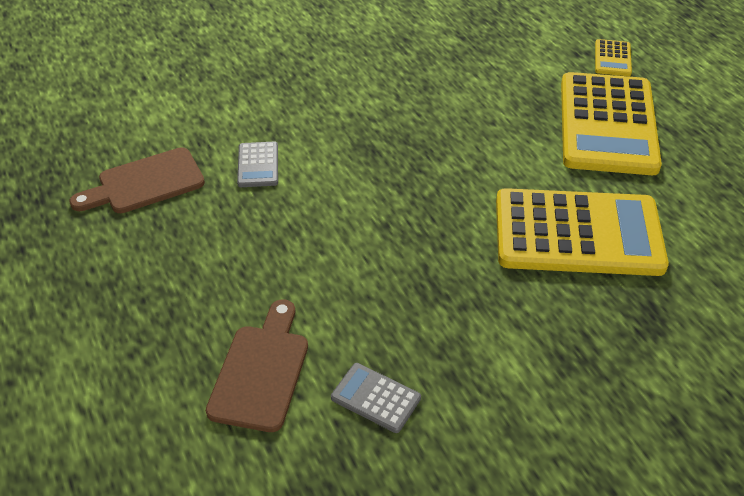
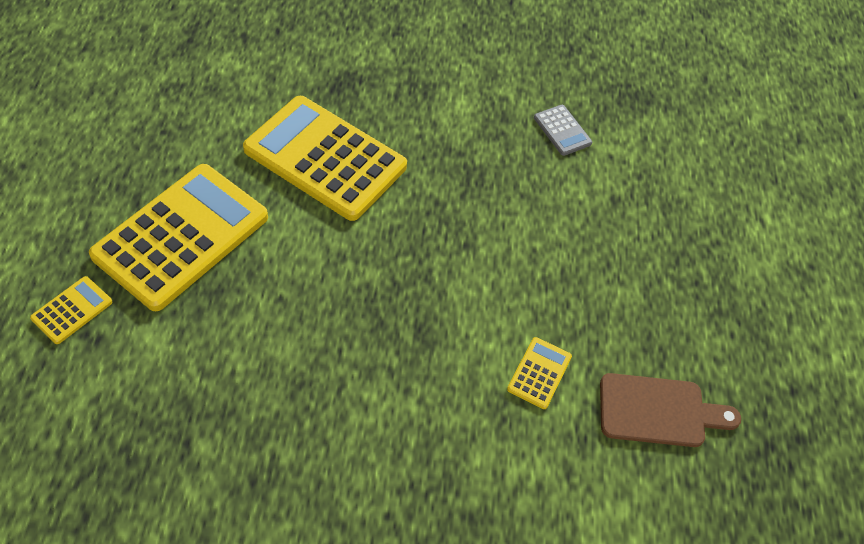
camera: 155 degrees left, 10 degrees up
brown cutting board [206,300,308,432] -> none
grey calculator [237,142,278,187] -> yellow calculator [507,337,572,409]

